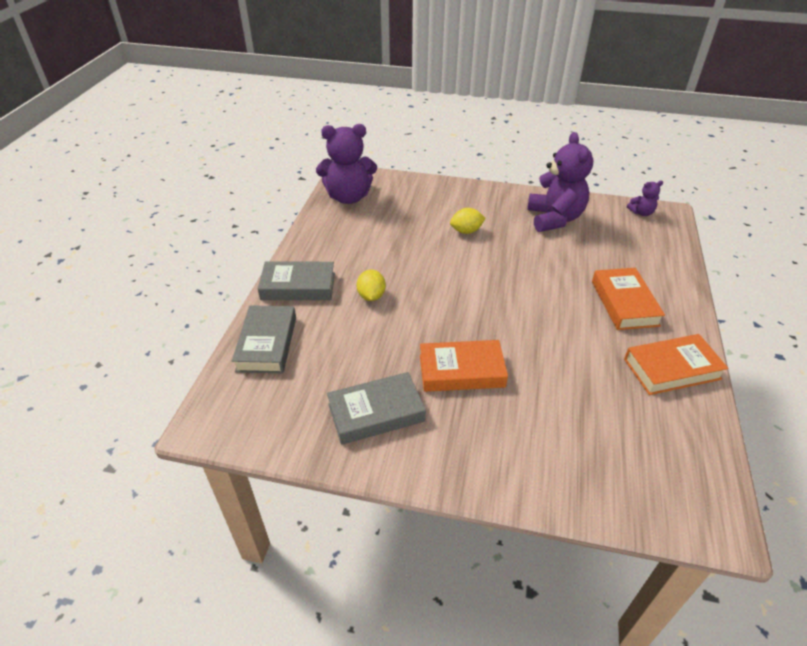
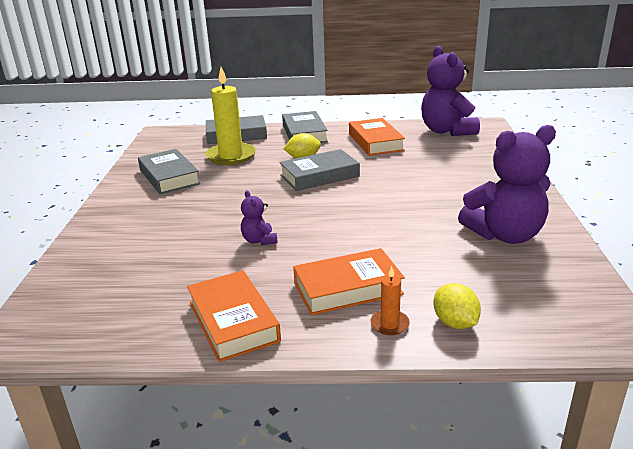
camera: 80 degrees right, 15 degrees down
orange book [420,340,508,392] -> orange book moved to [349,118,405,156]
yellow lemon [450,208,486,234] -> yellow lemon moved to [433,283,481,329]
purple teddy bear [627,180,663,216] -> purple teddy bear moved to [241,191,278,245]
none -> yellow candle [205,67,256,165]
none -> grey book [279,149,360,191]
none -> orange candle [371,266,410,335]

